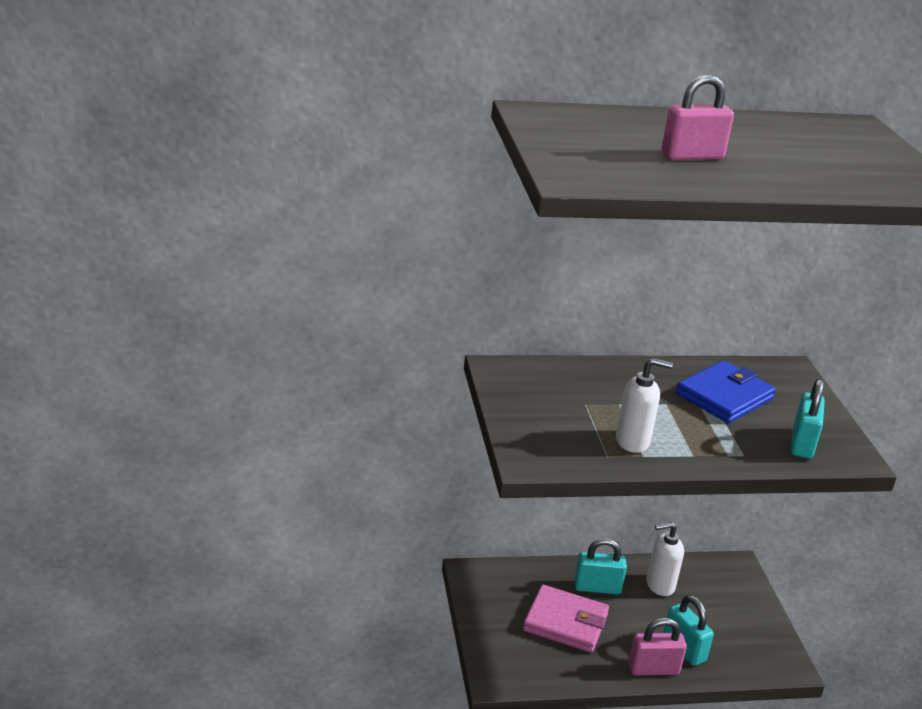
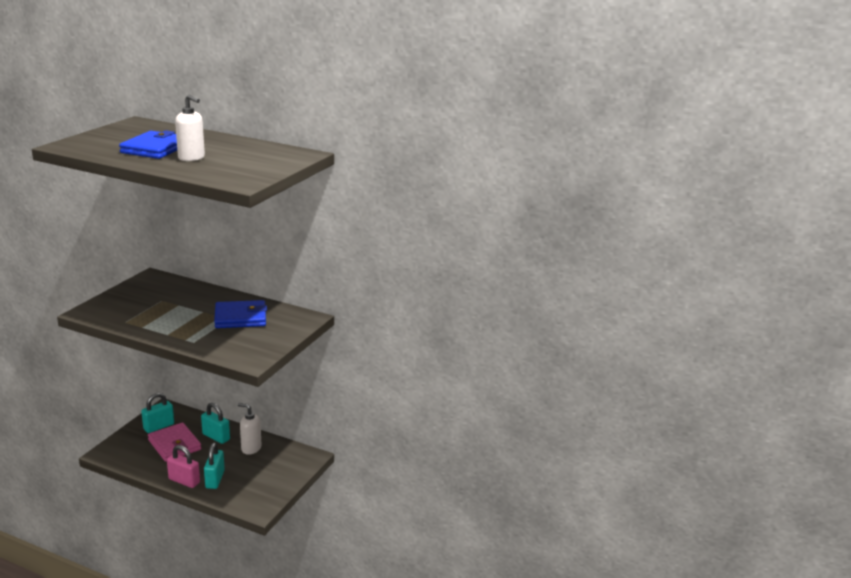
camera: 35 degrees right, 5 degrees down
white soap dispenser [616,358,673,453] -> white soap dispenser moved to [175,94,205,161]
pink padlock [661,74,734,160] -> blue wallet [119,130,177,159]
turquoise padlock [791,379,825,459] -> turquoise padlock moved to [141,393,174,433]

